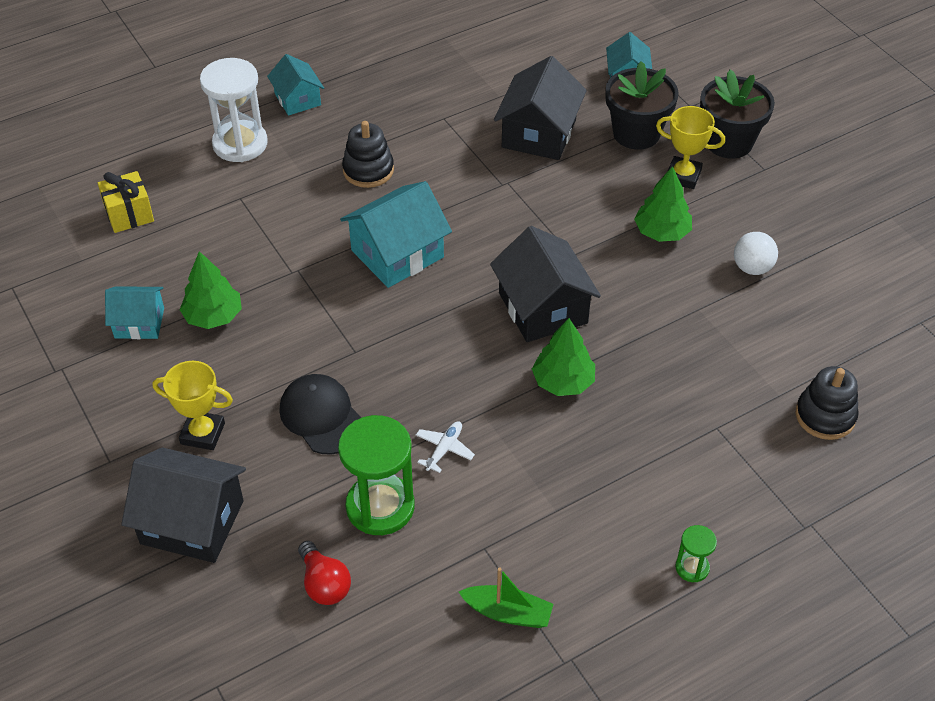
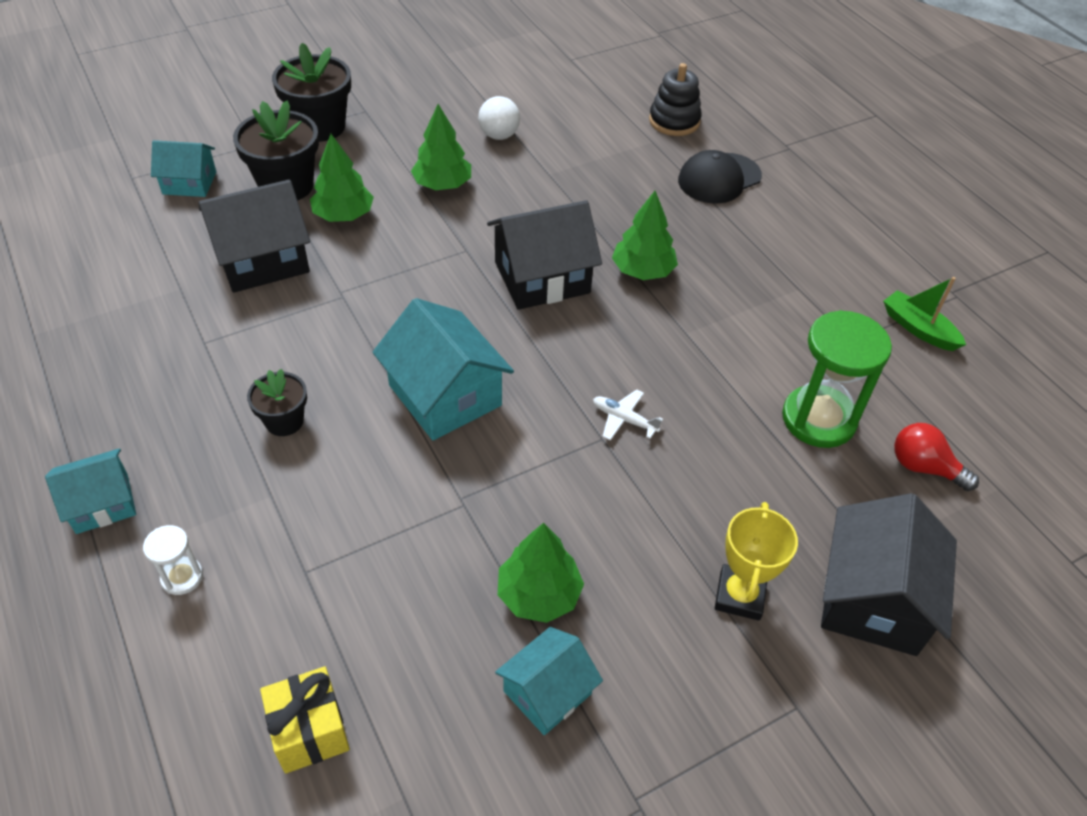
camera: 90 degrees left, 0 degrees up
turquoise house [105,286,164,339] -> turquoise house turned 45 degrees clockwise [495,627,603,735]
white hourglass [200,58,268,162] -> white hourglass [143,525,203,595], size x0.48
black cap [279,374,361,455] -> black cap moved to [678,150,762,204]
red light bulb [298,541,351,605] -> red light bulb turned 120 degrees counterclockwise [894,423,979,491]
black stacking toy [342,121,394,188] -> black flower pot [247,369,307,436]
white plane [416,421,475,473] -> white plane moved to [593,389,664,440]
green boat [459,567,553,628] -> green boat turned 60 degrees counterclockwise [883,277,966,351]
black house [494,56,587,160] -> black house turned 45 degrees counterclockwise [199,180,310,293]
yellow trophy [656,106,725,189] -> none
green hourglass [675,525,717,582] -> none
none -> green tree [310,134,374,222]

